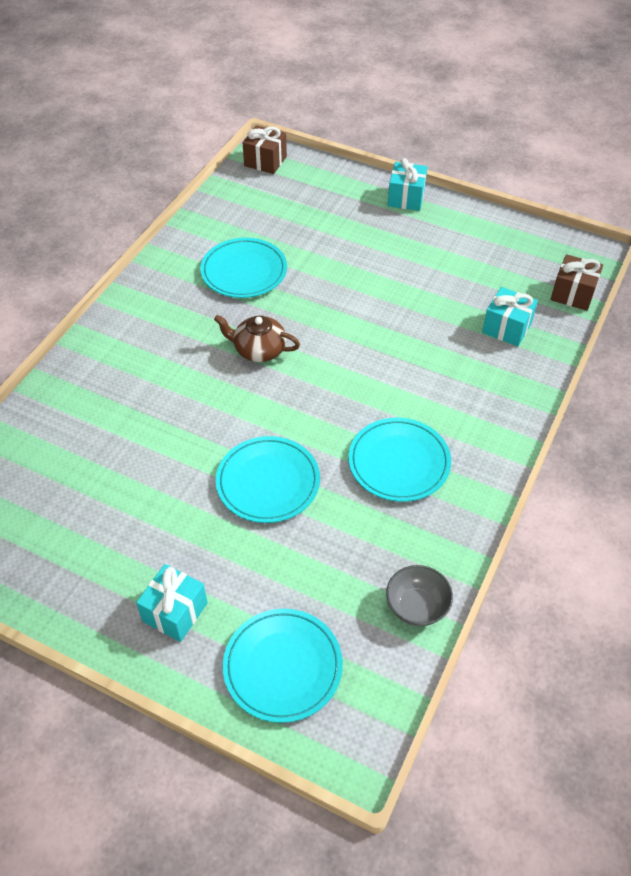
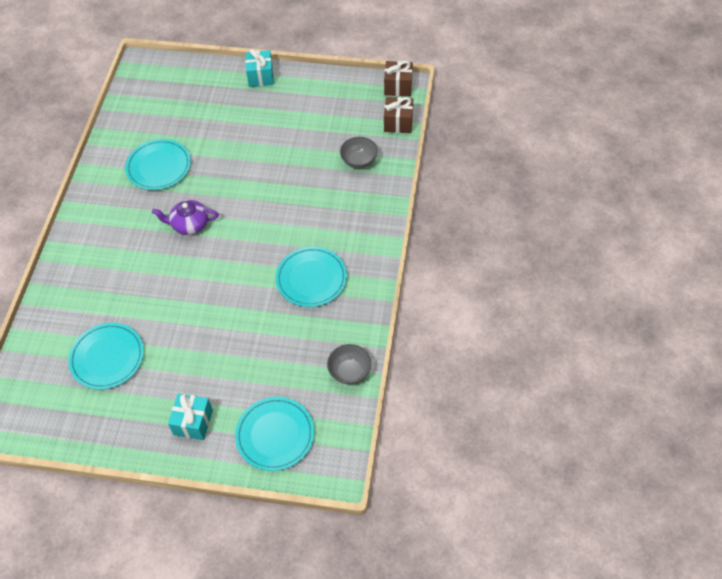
camera: 15 degrees left, 5 degrees up
brown teapot [214,315,300,362] -> purple teapot [152,200,219,235]
turquoise plate [216,436,320,523] -> turquoise plate moved to [68,323,144,390]
brown gift [243,125,287,174] -> brown gift moved to [384,61,413,96]
turquoise gift [482,287,538,346] -> grey bowl [340,137,378,169]

